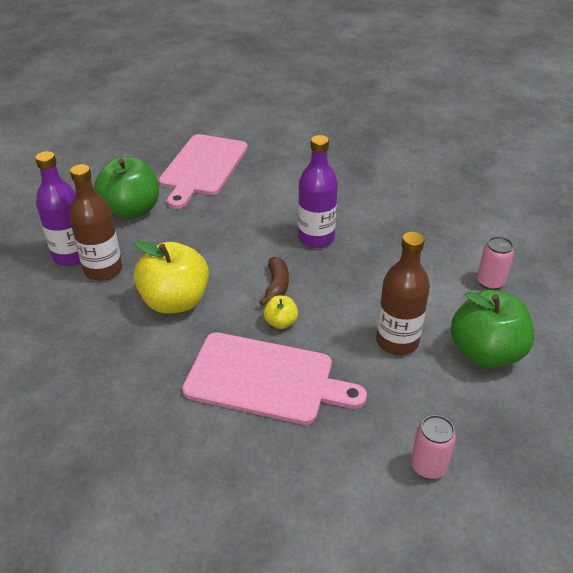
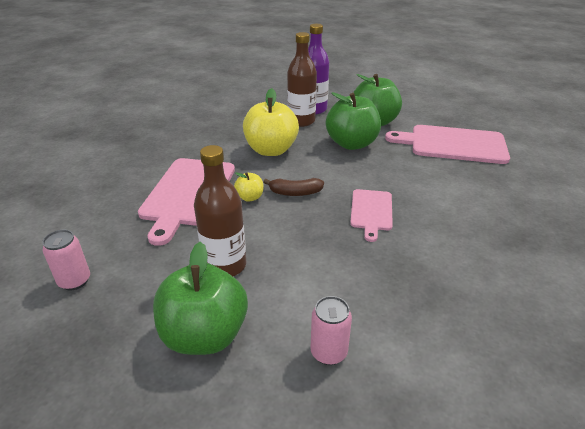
camera: 85 degrees right, 5 degrees down
purple bottle [298,135,338,248] -> pink cutting board [350,189,393,242]
none -> green apple [326,92,381,150]

